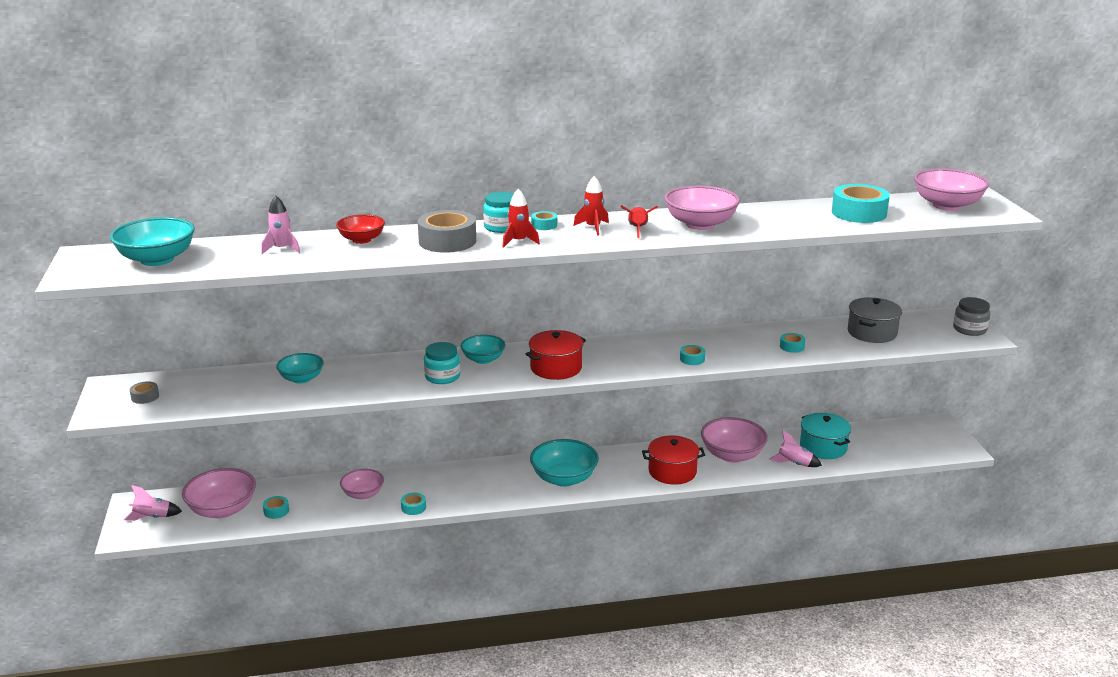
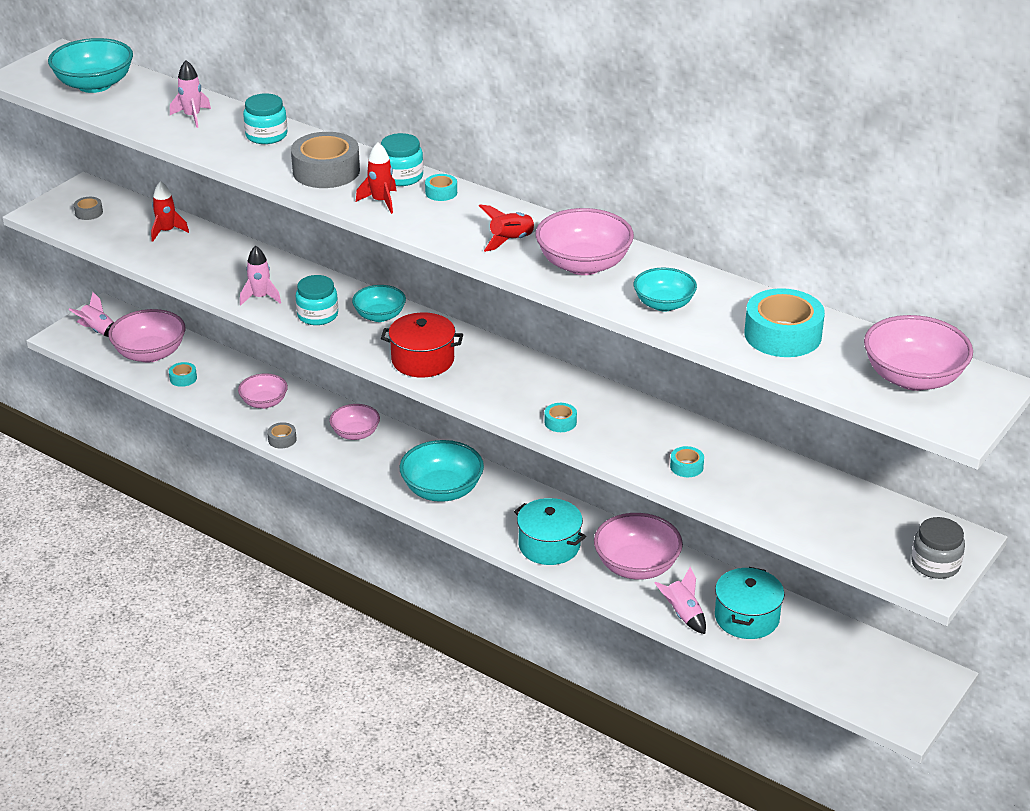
camera: 45 degrees right, 10 degrees up
turquoise bowl [276,353,324,384] -> turquoise bowl moved to [634,268,697,312]
red bowl [336,214,385,244] -> turquoise jar [243,93,287,144]
turquoise tape [401,493,426,515] -> grey tape [267,422,297,449]
red rocket [573,176,609,236] -> red rocket moved to [151,181,189,242]
red pot [642,435,705,485] -> turquoise pot [514,498,586,565]
grey pot [848,297,902,343] -> none
none -> pink rocket [240,246,281,306]
none -> pink bowl [329,404,380,440]

